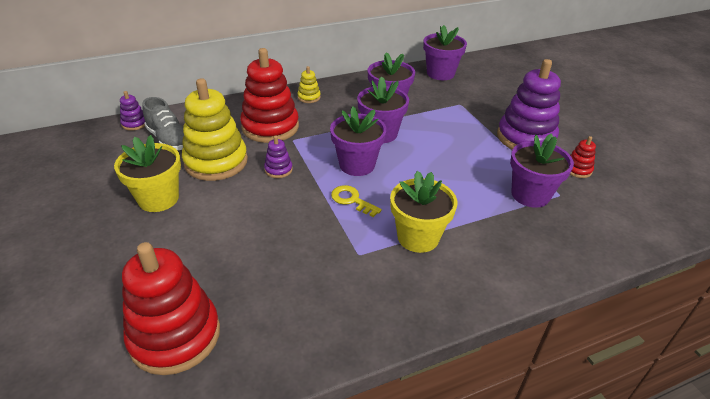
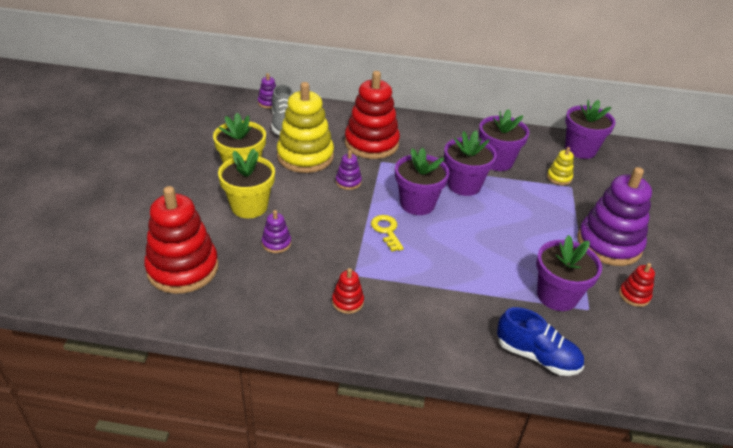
camera: 30 degrees right, 0 degrees up
yellow stacking toy [297,66,321,103] -> yellow stacking toy moved to [547,147,574,185]
yellow flower pot [390,171,457,253] -> yellow flower pot moved to [218,149,275,218]
none -> purple stacking toy [262,210,291,253]
none -> red stacking toy [332,268,364,314]
none -> blue shoe [497,307,584,376]

